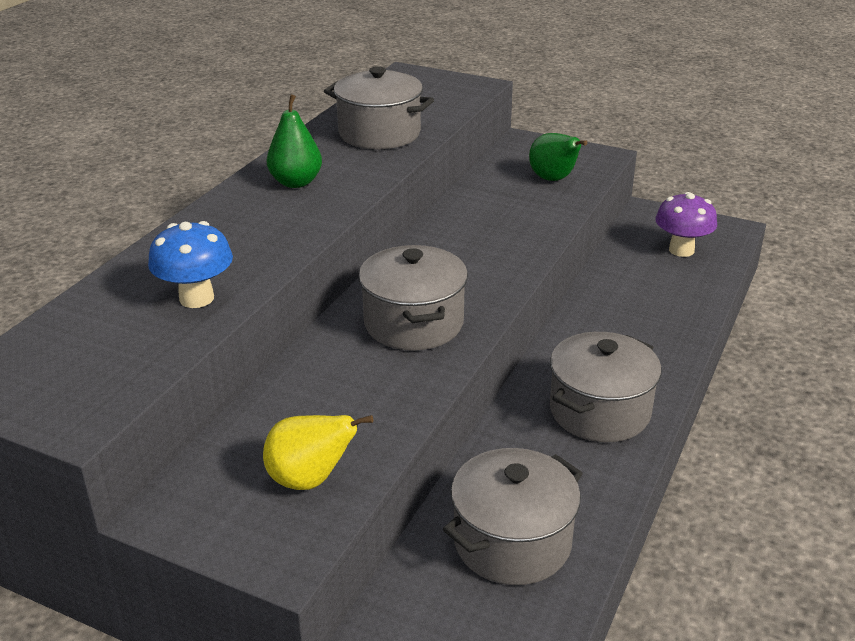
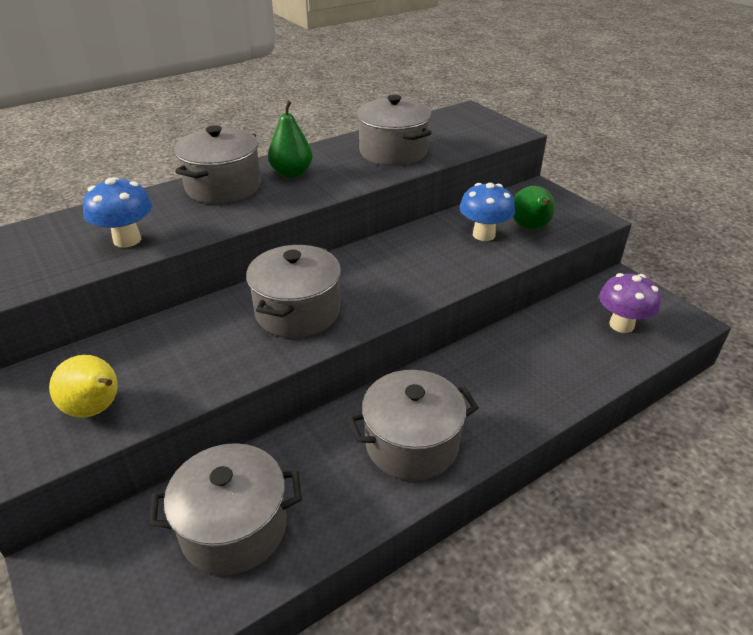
camera: 30 degrees right, 5 degrees up
none -> grey pot [174,125,261,204]
none -> blue mushroom [460,183,515,241]

